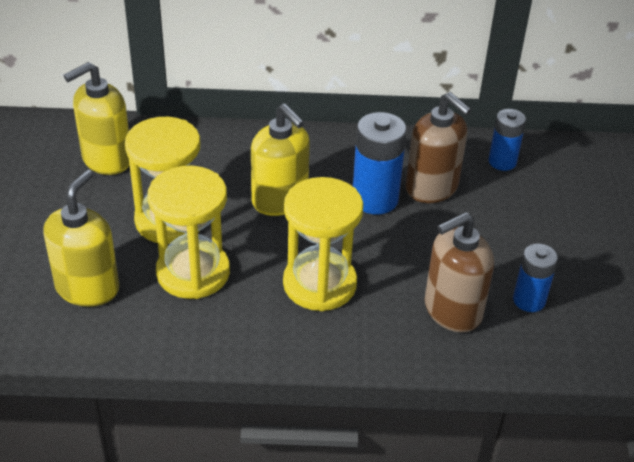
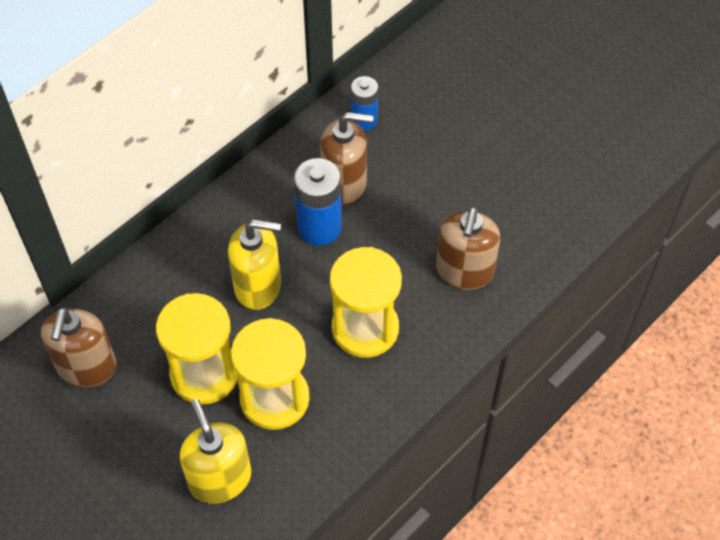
camera: 45 degrees left, 15 degrees up
yellow soap dispenser [63,62,129,175] -> brown soap dispenser [41,307,117,387]
blue battery [513,244,558,312] -> none

